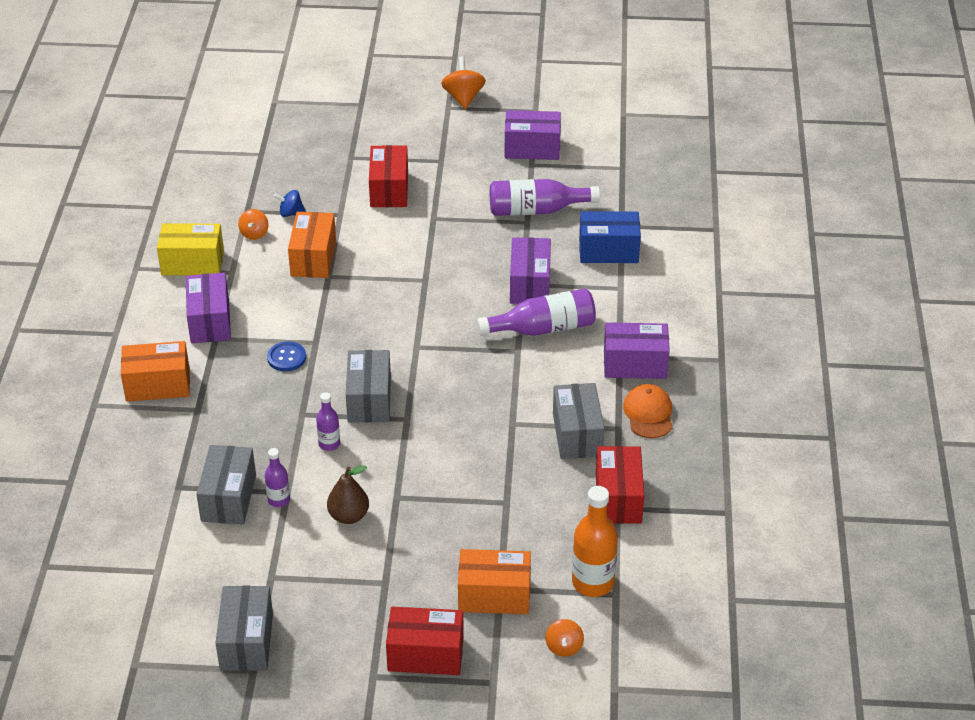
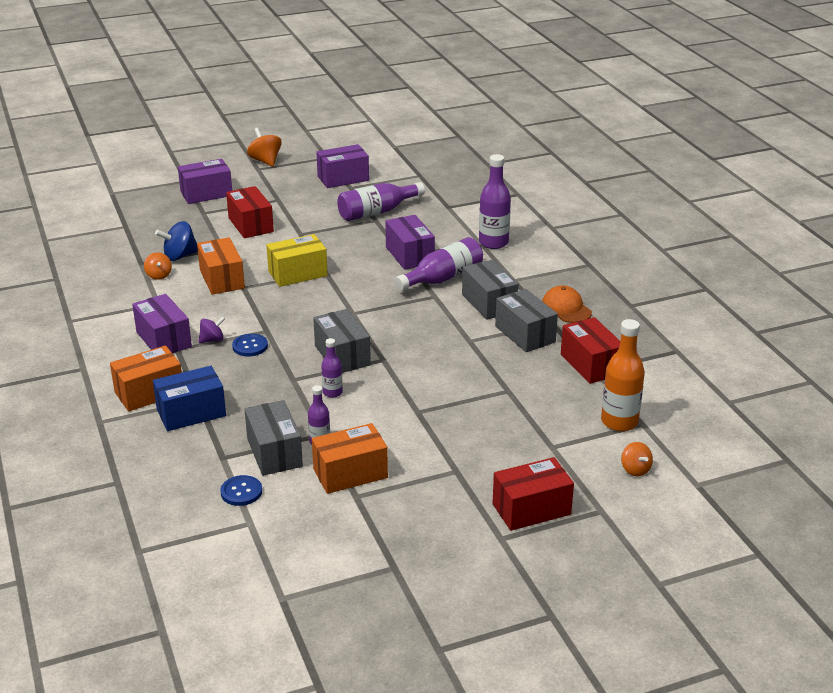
camera: 25 degrees left, 10 degrees down
yellow box [157,223,224,276] -> yellow box moved to [266,234,328,287]
grey box [215,586,273,671] -> grey box moved to [462,260,518,320]
blue spinning top [273,190,306,217] -> blue spinning top [155,221,198,261], size x1.58
brown pear [327,466,369,524] -> none
orange box [458,549,531,614] -> orange box moved to [312,423,388,494]
blue box [579,211,641,263] -> blue box moved to [153,366,226,431]
purple box [604,322,670,379] -> purple box moved to [178,159,232,204]
none -> purple spinning top [199,316,225,343]
none -> blue button [220,475,262,506]
none -> purple bottle [479,154,511,249]

